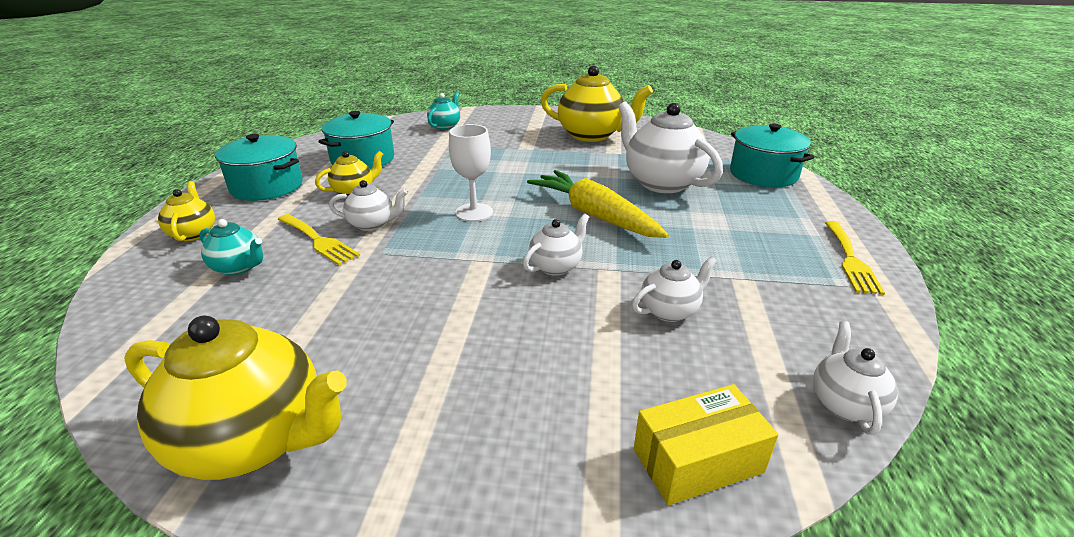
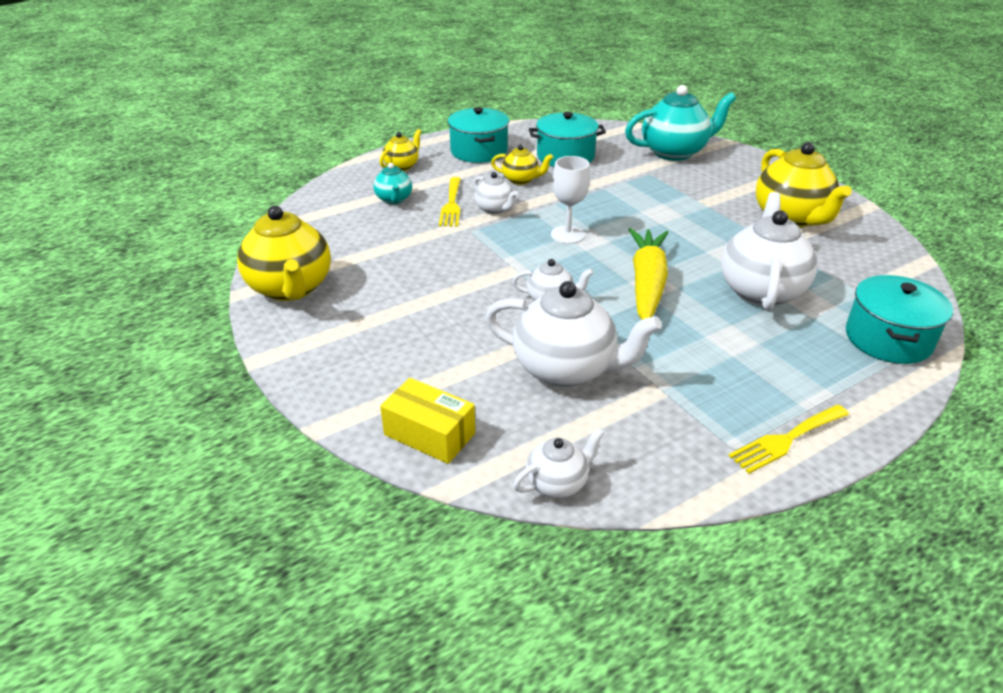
camera: 50 degrees right, 5 degrees up
turquoise teapot [427,92,460,130] -> turquoise teapot [625,85,736,161], size x1.94
white teapot [632,256,717,322] -> white teapot [485,281,662,387], size x1.94

